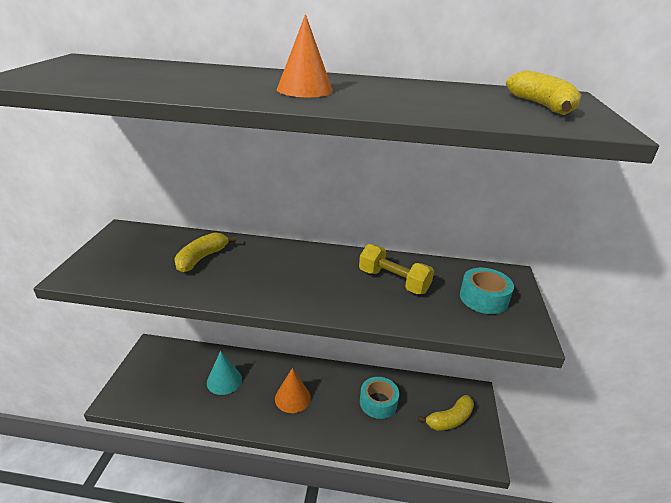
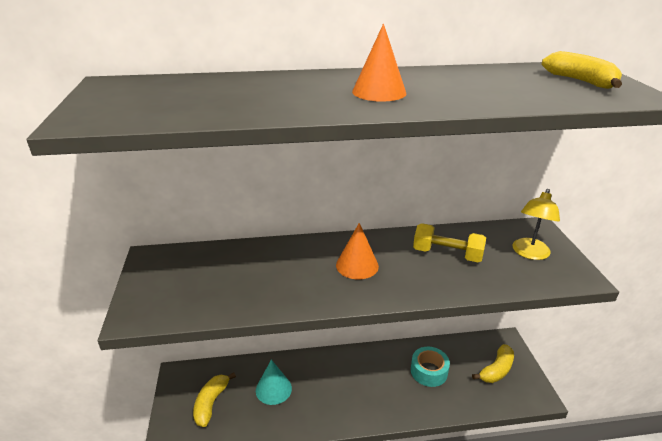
camera: 15 degrees left, 0 degrees up
yellow banana [174,232,236,273] -> yellow banana moved to [193,372,236,427]
orange cone [275,368,311,413] -> orange cone moved to [336,223,379,279]
turquoise tape [460,268,514,314] -> yellow lamp [513,189,560,260]

